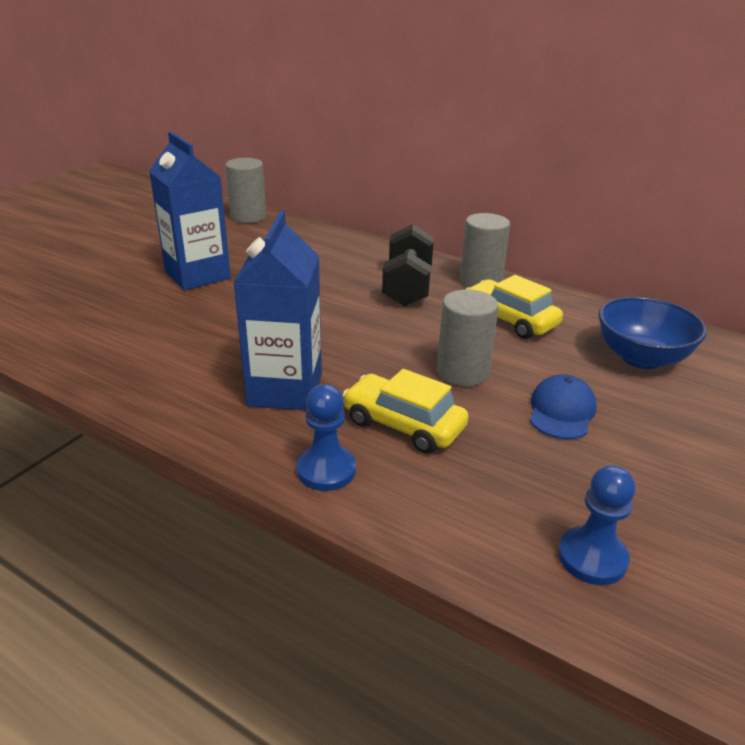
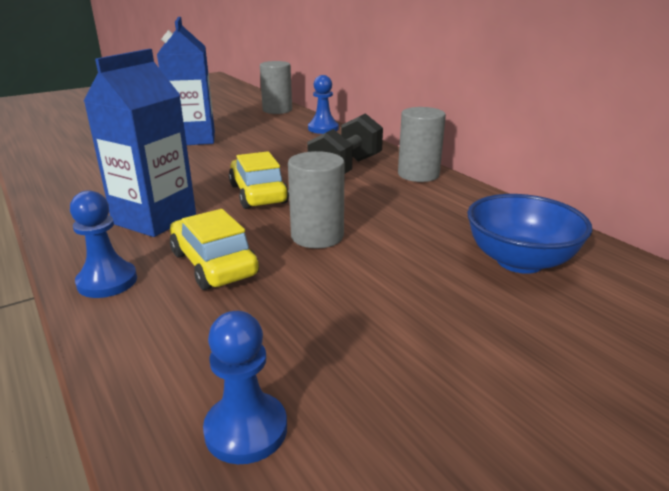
camera: 25 degrees right, 5 degrees down
yellow car [465,275,563,339] -> yellow car moved to [229,151,289,209]
blue cap [530,374,597,439] -> none
none -> blue pawn [308,75,339,134]

